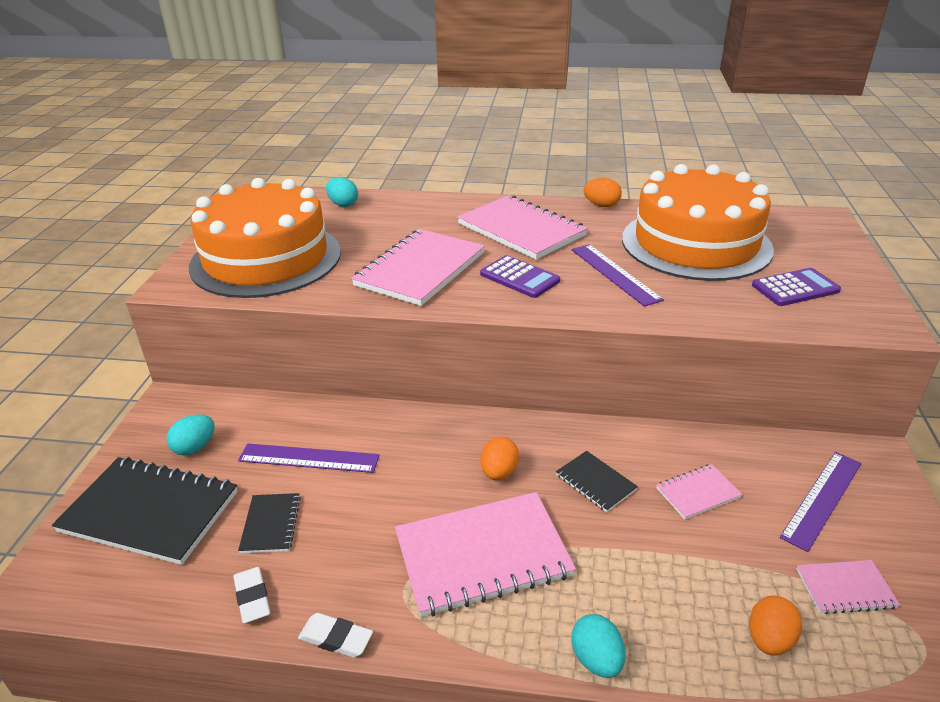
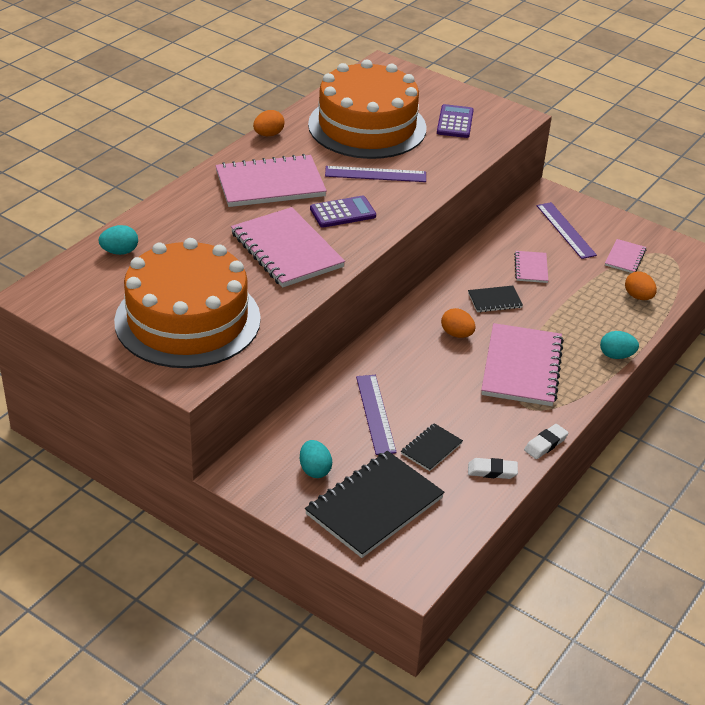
camera: 65 degrees left, 5 degrees up
purple ruler [238,444,380,473] -> purple ruler turned 45 degrees counterclockwise [356,375,397,455]
black notebook [238,493,301,553] -> black notebook turned 75 degrees counterclockwise [401,423,463,471]

